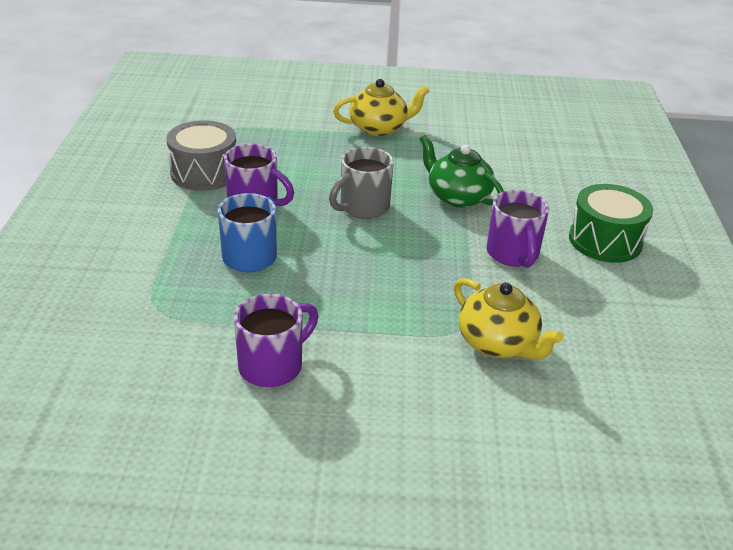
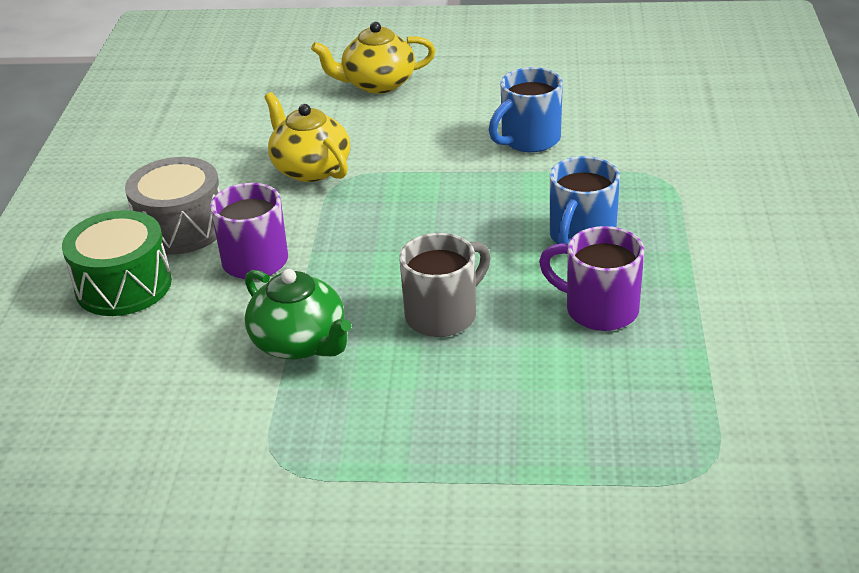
camera: 175 degrees left, 0 degrees up
grey drum [166,120,236,191] -> grey drum moved to [125,157,220,255]
purple mug [234,294,318,387] -> blue mug [489,67,563,152]
yellow teapot [333,79,430,136] -> yellow teapot moved to [311,22,435,94]

